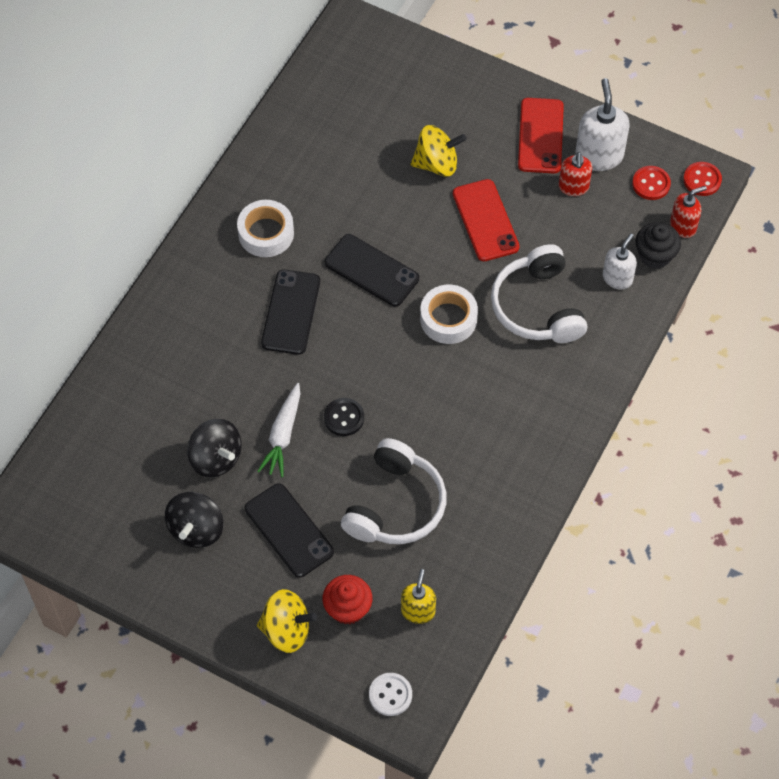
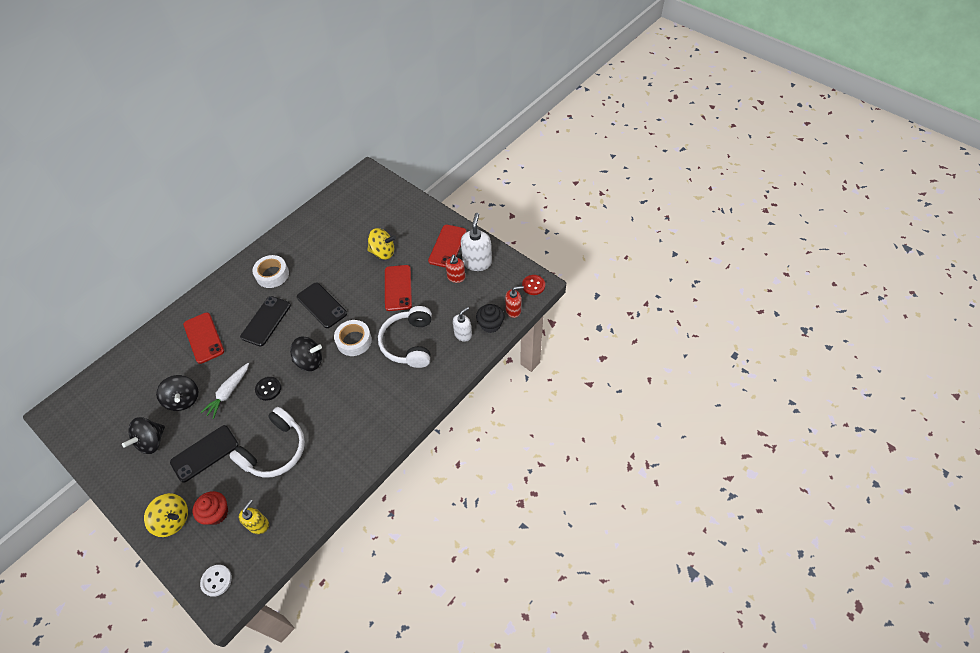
camera: 15 degrees right, 5 degrees down
black phone [245,483,334,578] -> black phone turned 75 degrees clockwise [170,425,238,483]
red button [632,166,671,200] -> none
none -> red phone [183,312,224,364]
none -> black spinning top [290,336,322,371]

